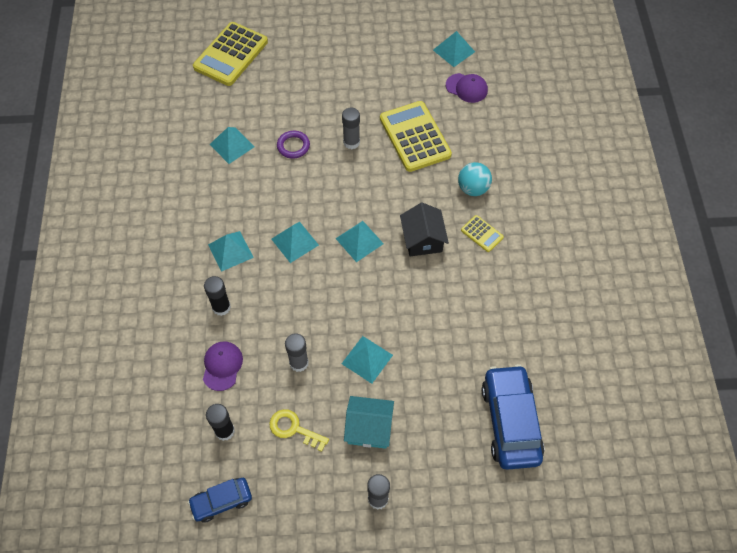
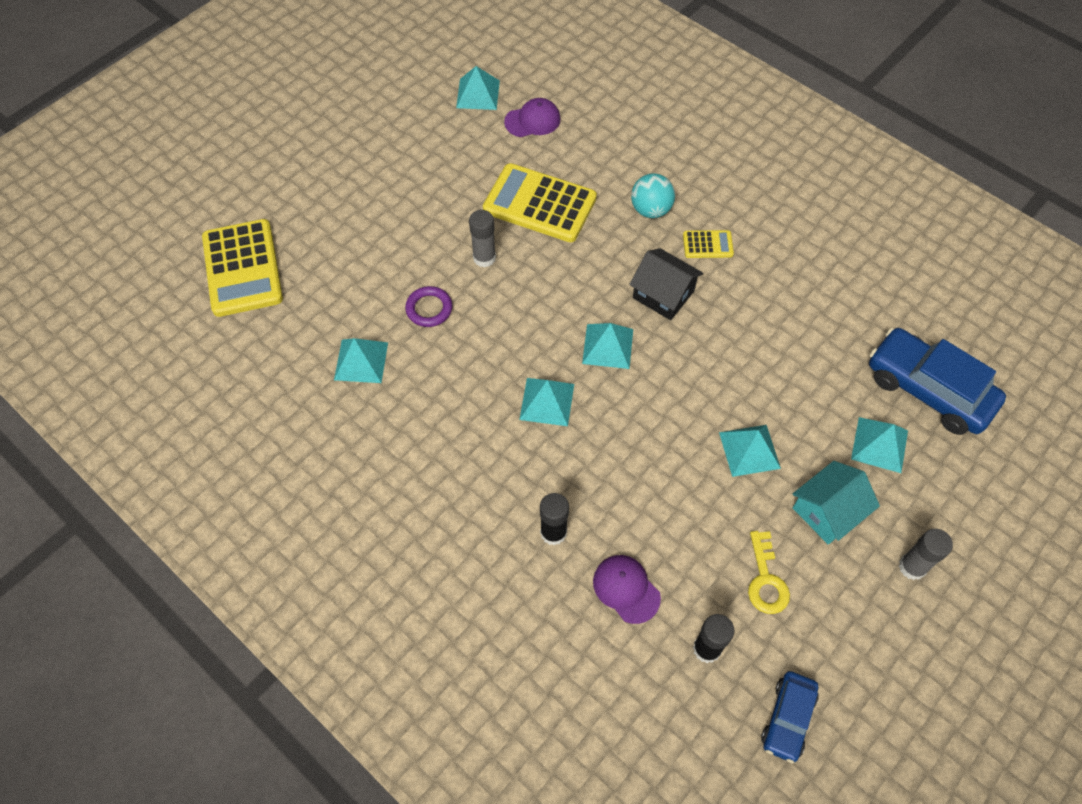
camera: 45 degrees left, 0 degrees up
turquoise pyramid [208,231,254,272] -> turquoise pyramid moved to [851,417,908,473]
yellow key [269,409,329,452] -> yellow key turned 75 degrees counterclockwise [748,531,790,614]
grey glue stick [285,333,309,372] -> none

